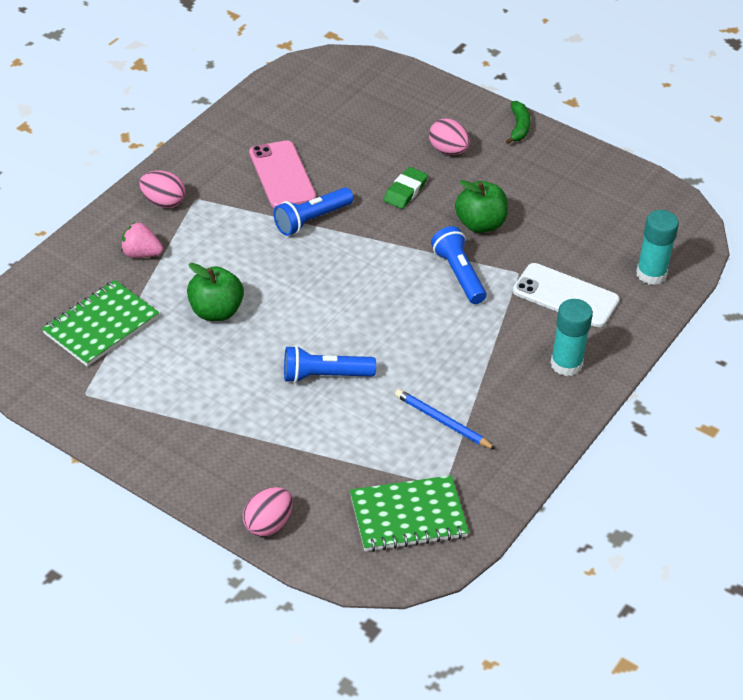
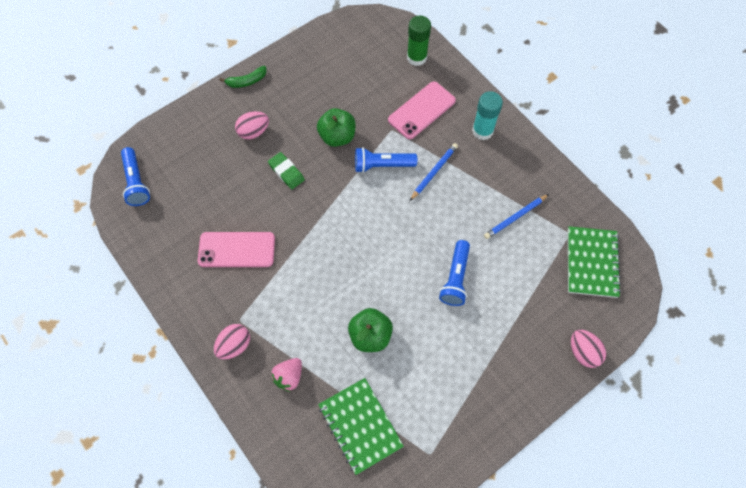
camera: 70 degrees left, 20 degrees up
blue flashlight [273,187,354,236] -> blue flashlight moved to [121,147,150,206]
green banana [506,101,531,144] -> green banana turned 135 degrees clockwise [219,66,267,88]
white phone [513,263,620,327] -> pink phone [388,82,456,139]
turquoise glue stick [636,210,679,285] -> green glue stick [407,16,431,66]
none -> blue pencil [410,143,458,201]

